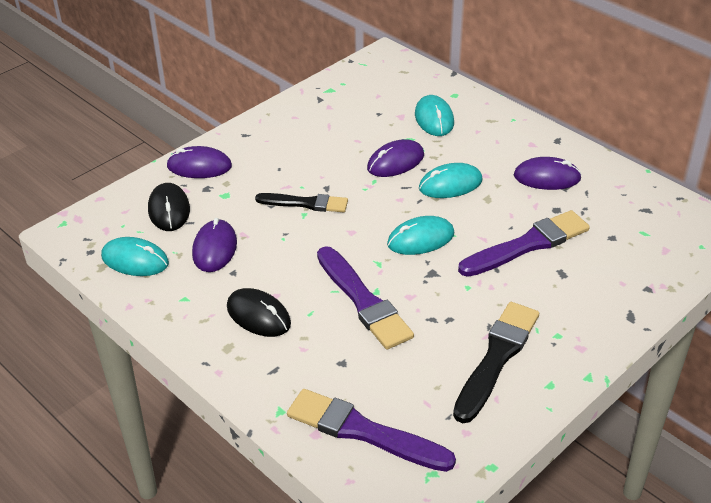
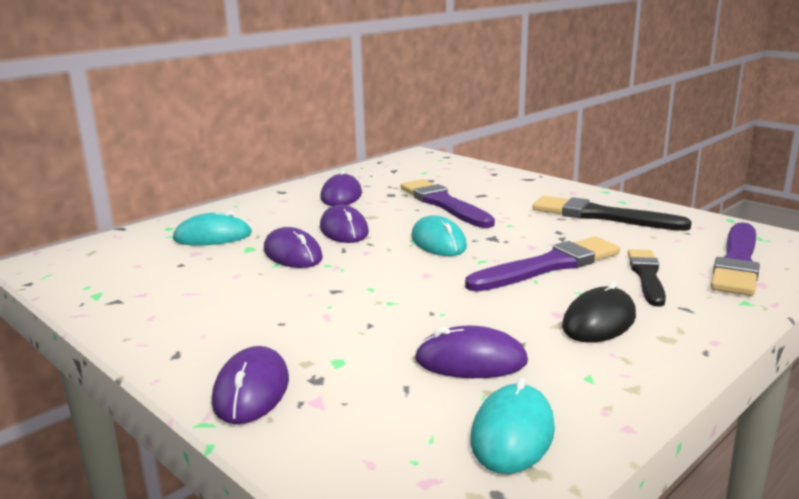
camera: 90 degrees left, 20 degrees down
black mouse [148,183,190,231] -> none
black brush [255,193,348,212] -> black brush moved to [628,249,666,307]
turquoise mouse [419,163,483,198] -> purple mouse [320,205,369,243]

